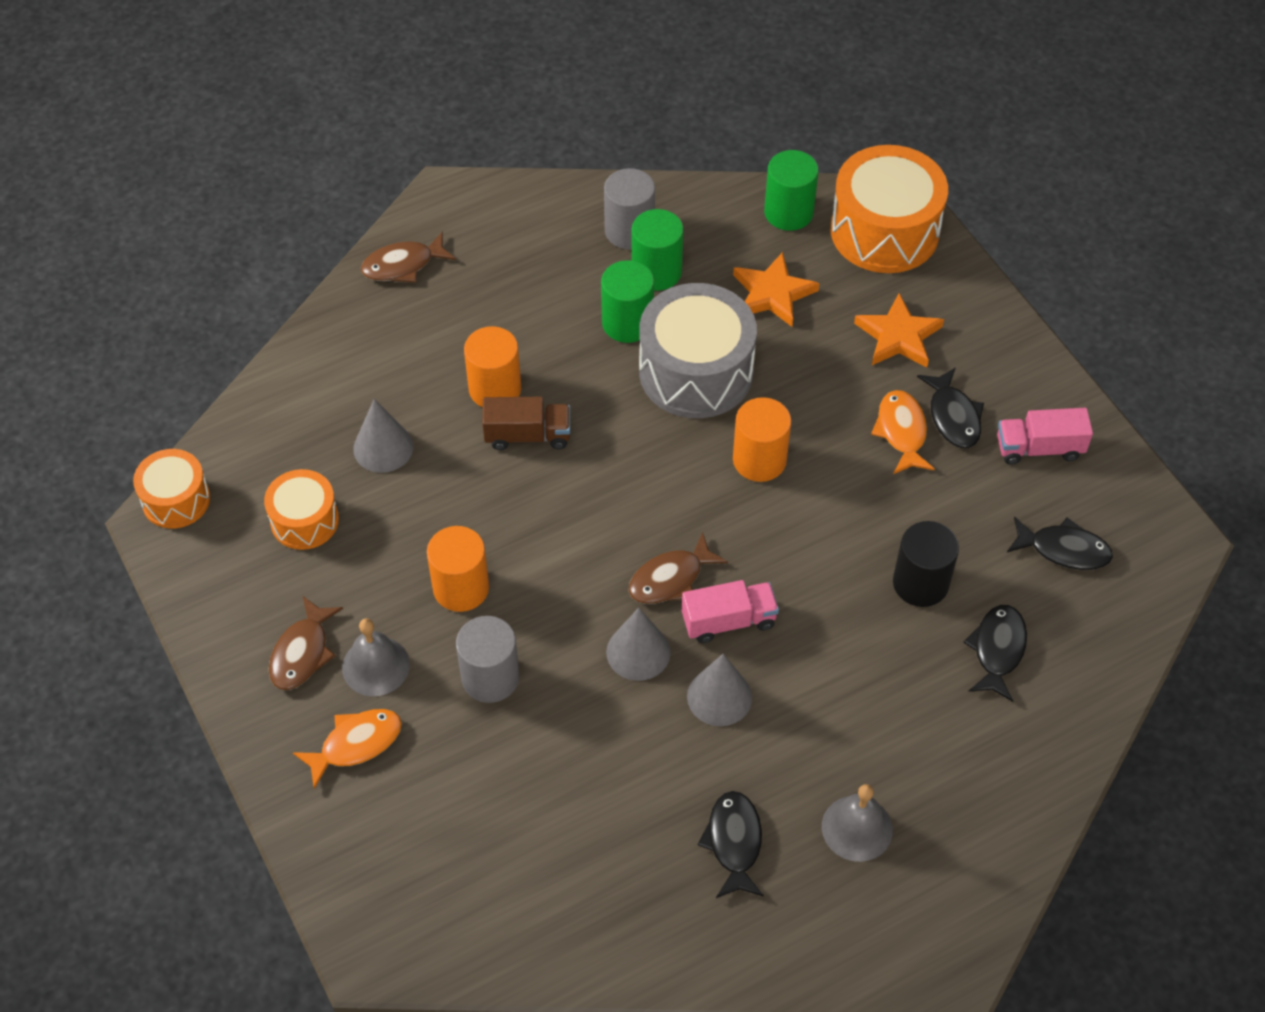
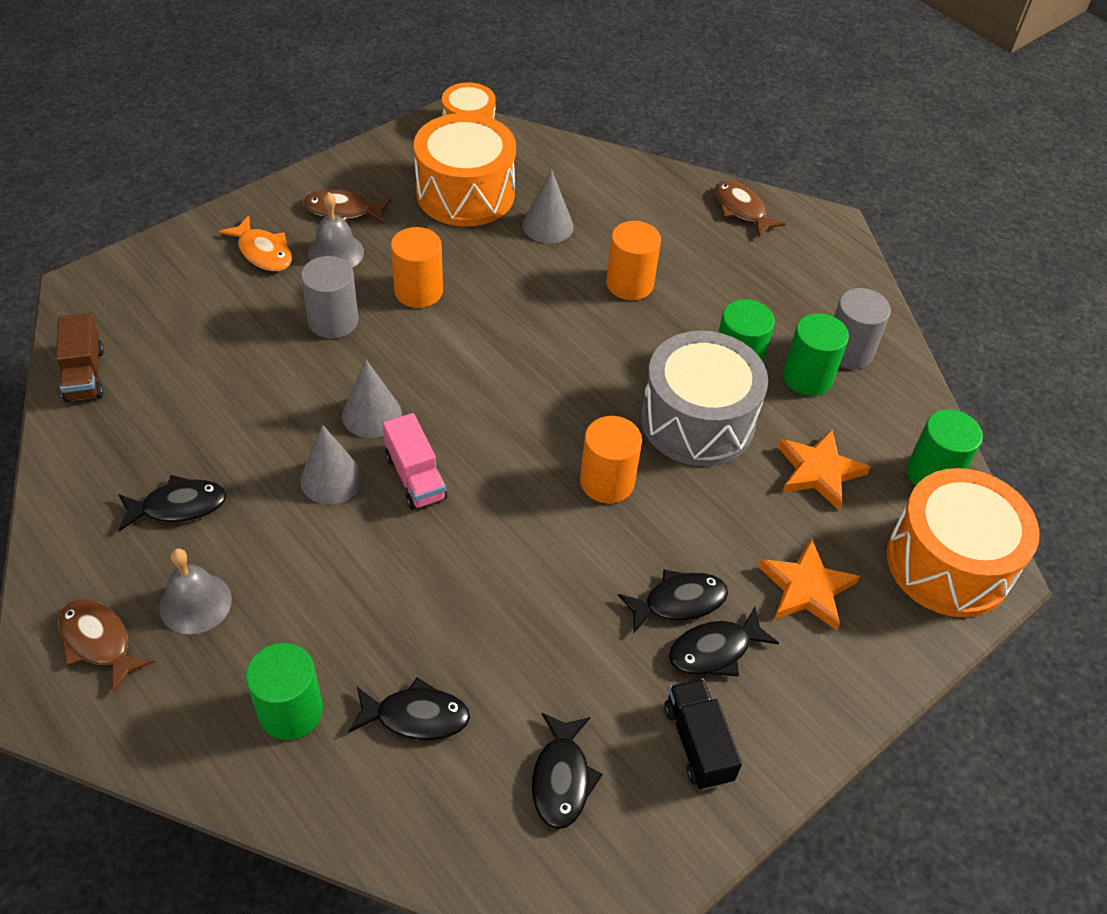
camera: 75 degrees right, 5 degrees down
orange drum [264,469,339,550] -> orange drum [414,113,516,227], size x1.77
brown truck [482,397,570,450] -> brown truck moved to [56,313,104,402]
brown fish [629,532,728,604] -> brown fish moved to [58,599,155,693]
orange fish [871,390,935,474] -> black fish [618,569,728,633]
black cylinder [893,521,959,607] -> none
pink truck [997,408,1093,465] -> black truck [664,678,742,790]
none -> green cylinder [246,643,323,740]

